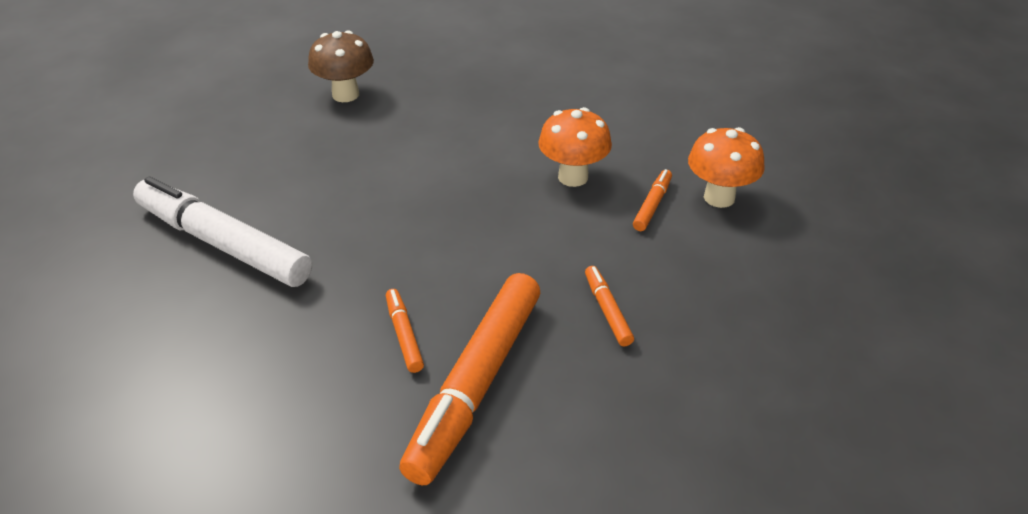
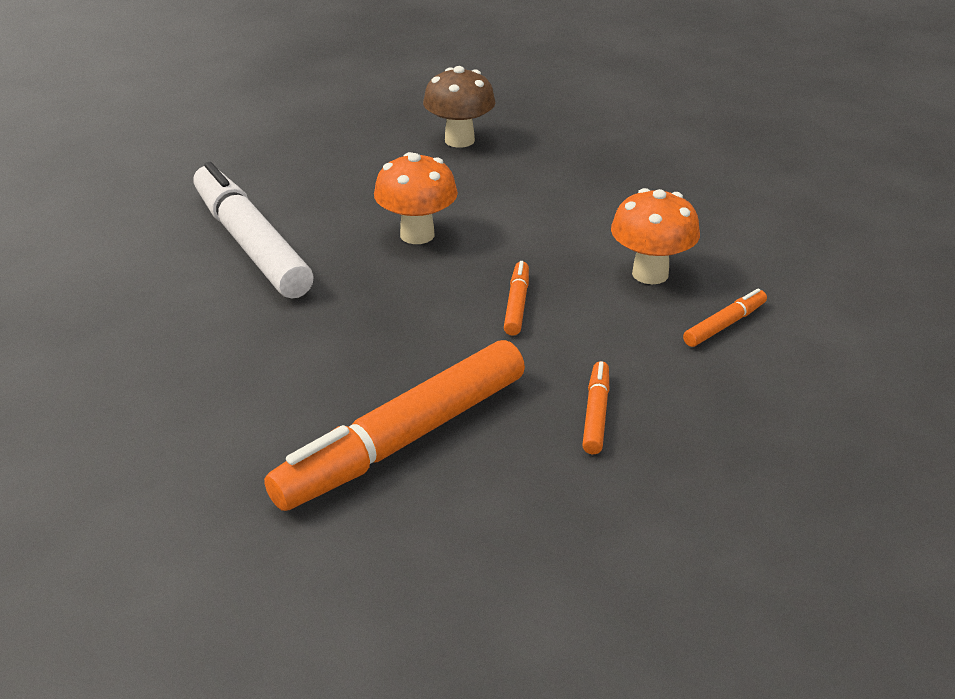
camera: 25 degrees right, 5 degrees down
orange marker [386,289,424,373] -> orange marker moved to [504,261,529,336]
orange mushroom [688,127,765,208] -> orange mushroom moved to [374,152,458,244]

